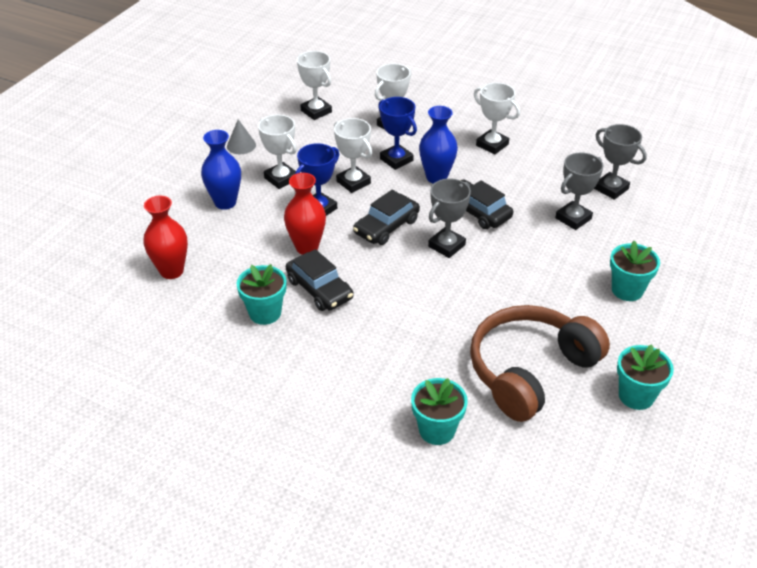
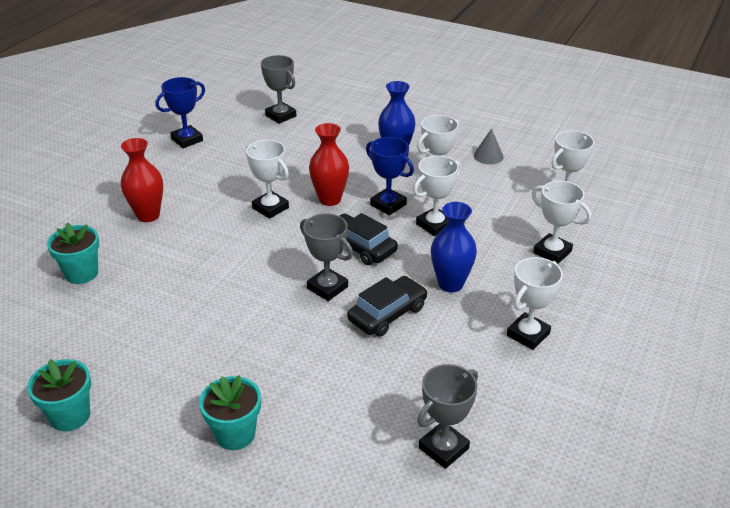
camera: 90 degrees right, 5 degrees down
red vase [143,195,188,279] -> red vase moved to [121,138,163,222]
turquoise flower pot [237,264,287,325] -> none
black car [286,249,353,311] -> white trophy [246,140,289,219]
blue trophy [378,97,417,170] -> blue trophy moved to [155,77,205,148]
brown headphones [470,305,610,422] -> none
grey trophy [555,152,604,230] -> grey trophy moved to [261,55,296,124]

